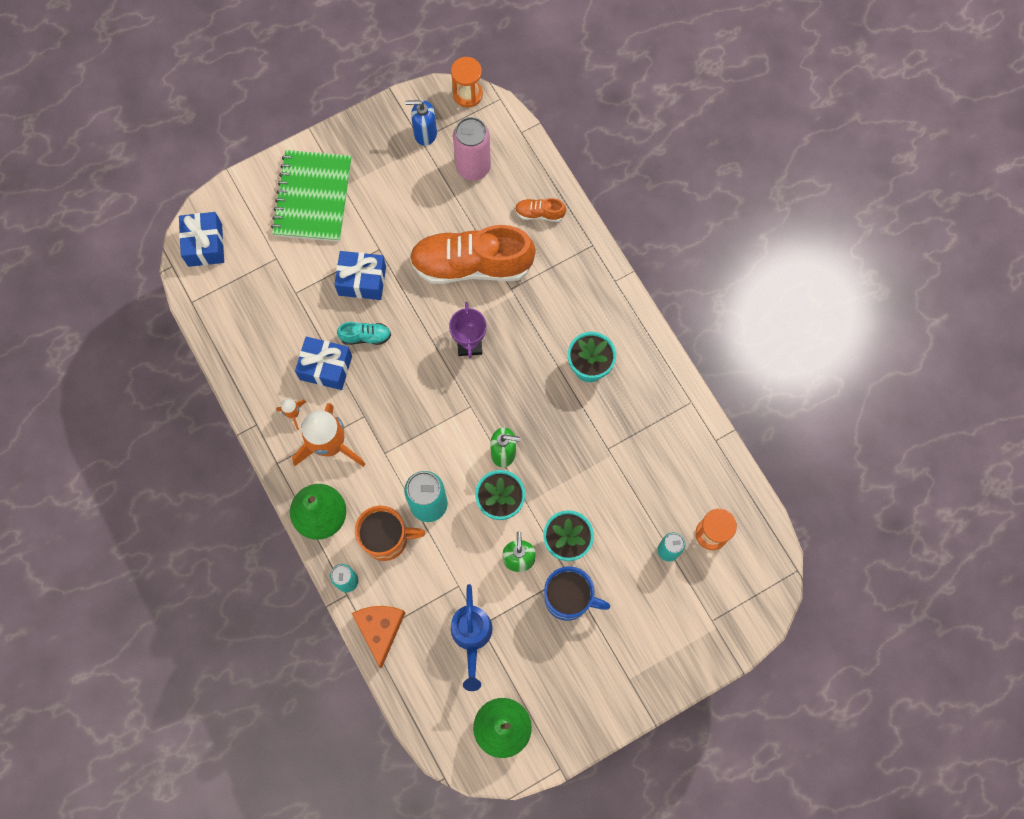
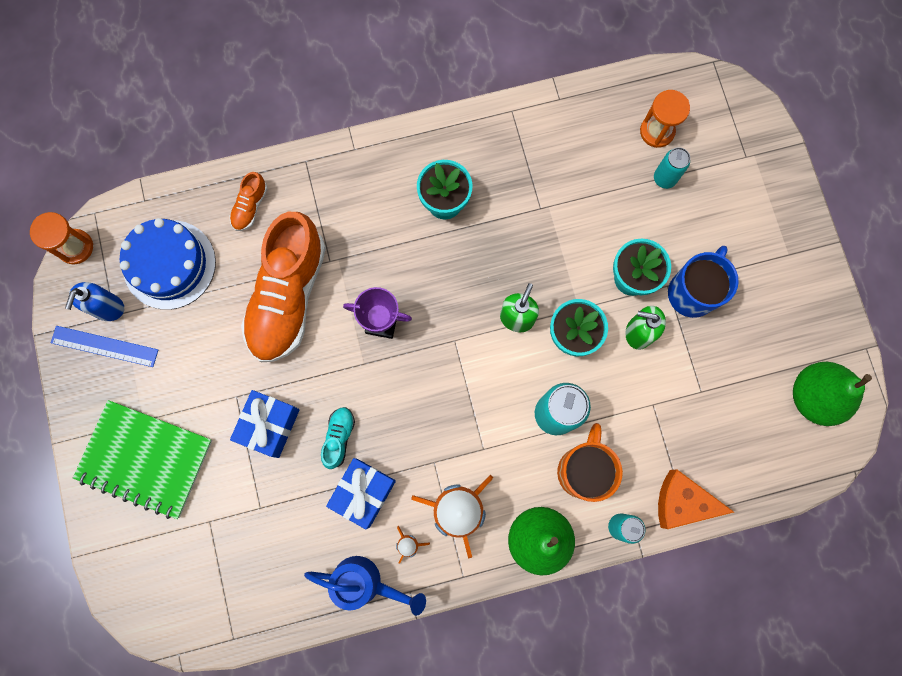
camera: 75 degrees left, 5 degrees up
blue gift [179,212,224,267] -> none
blue watering can [451,584,493,691] -> blue watering can moved to [304,556,426,616]
pink can [453,117,491,181] -> blue cake [120,218,216,310]
none -> blue ruler [51,326,158,367]

